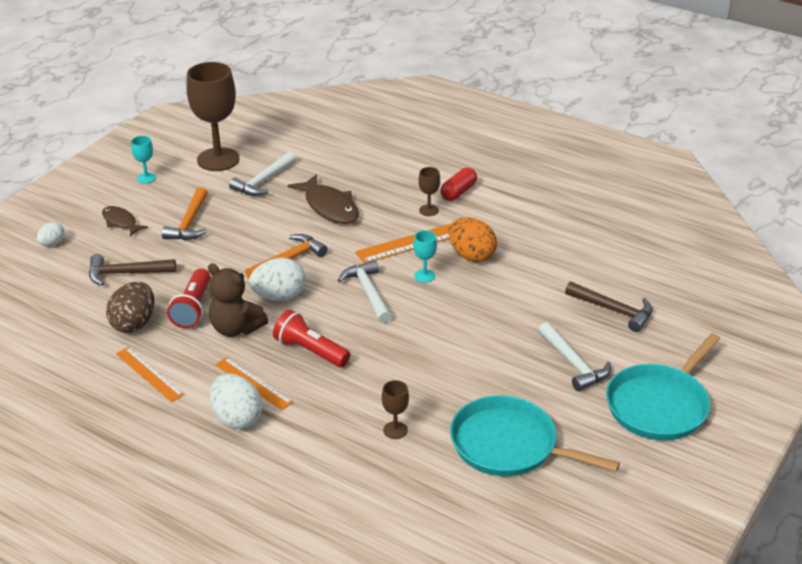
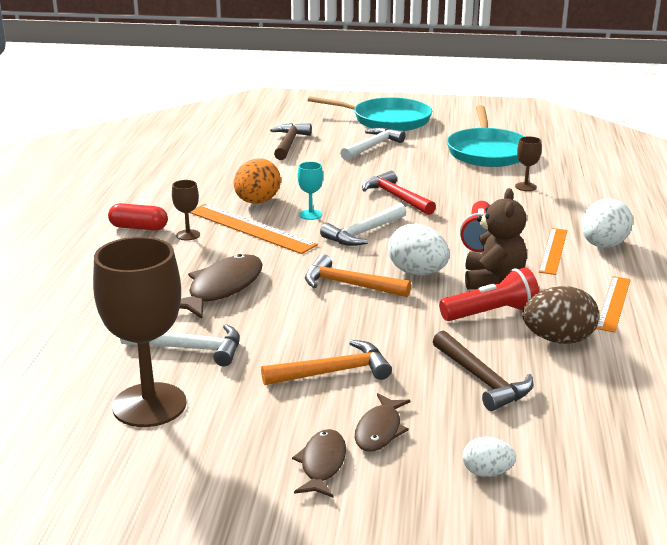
camera: 115 degrees left, 10 degrees down
turquoise goblet [131,136,156,183] -> none
none -> brown fish [292,429,346,498]
none -> red hammer [362,171,436,215]

